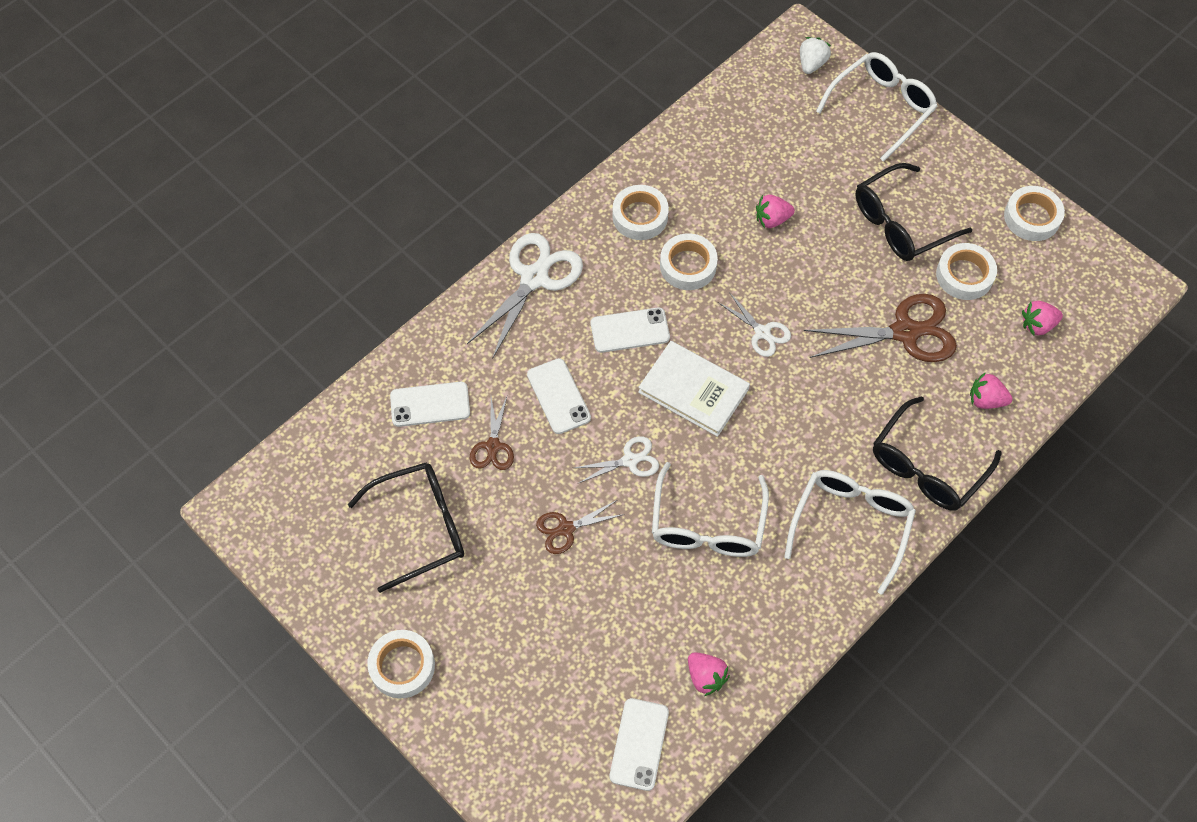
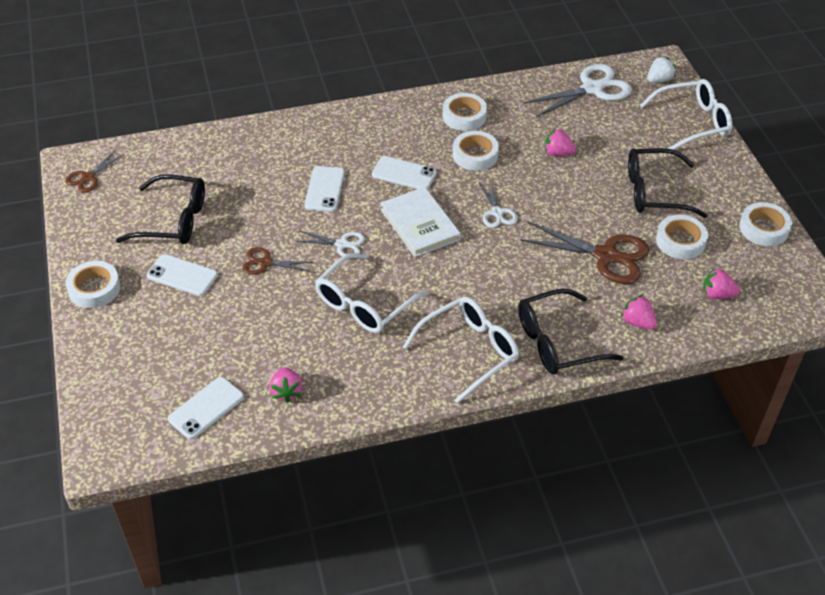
camera: 30 degrees right, 15 degrees down
white phone [390,382,470,427] -> white phone moved to [147,254,218,296]
white scissors [467,233,583,359] -> white scissors moved to [524,64,632,117]
brown scissors [470,397,514,470] -> brown scissors moved to [65,150,124,193]

